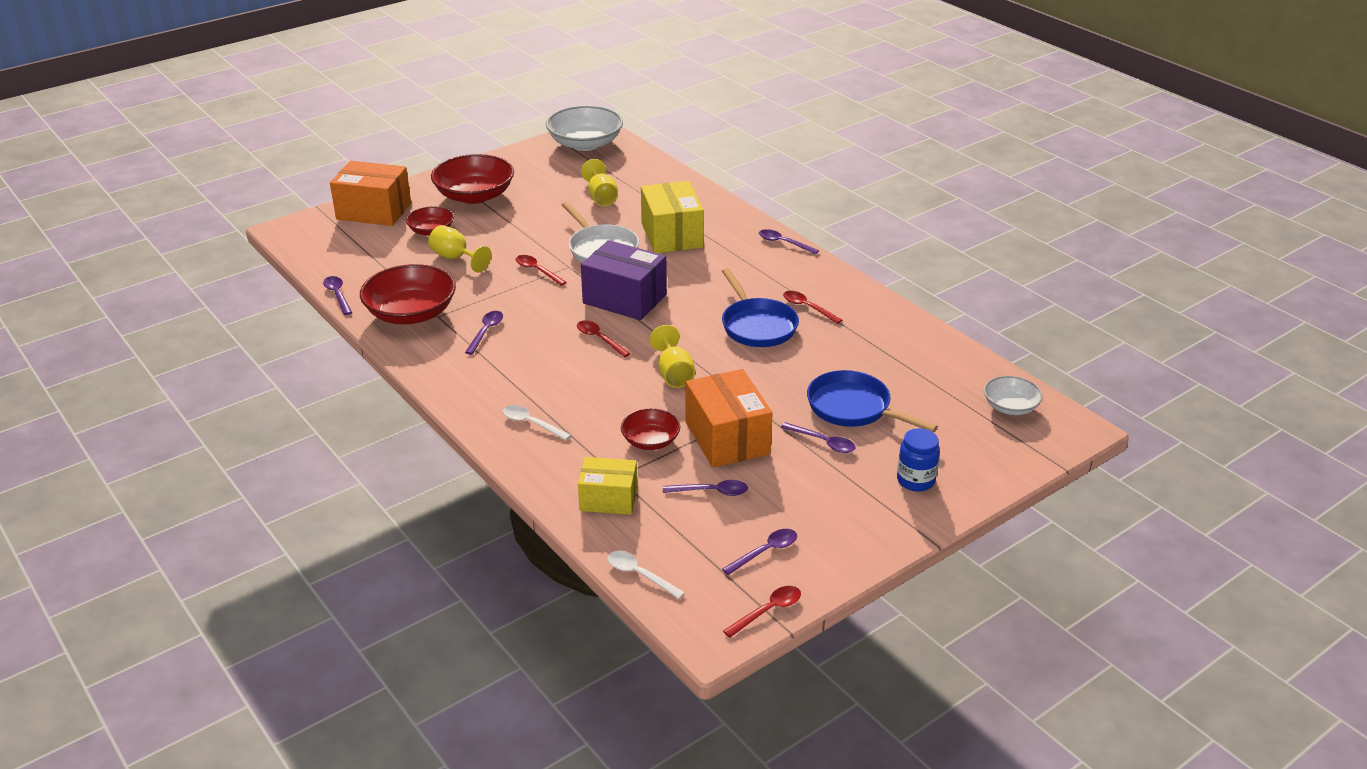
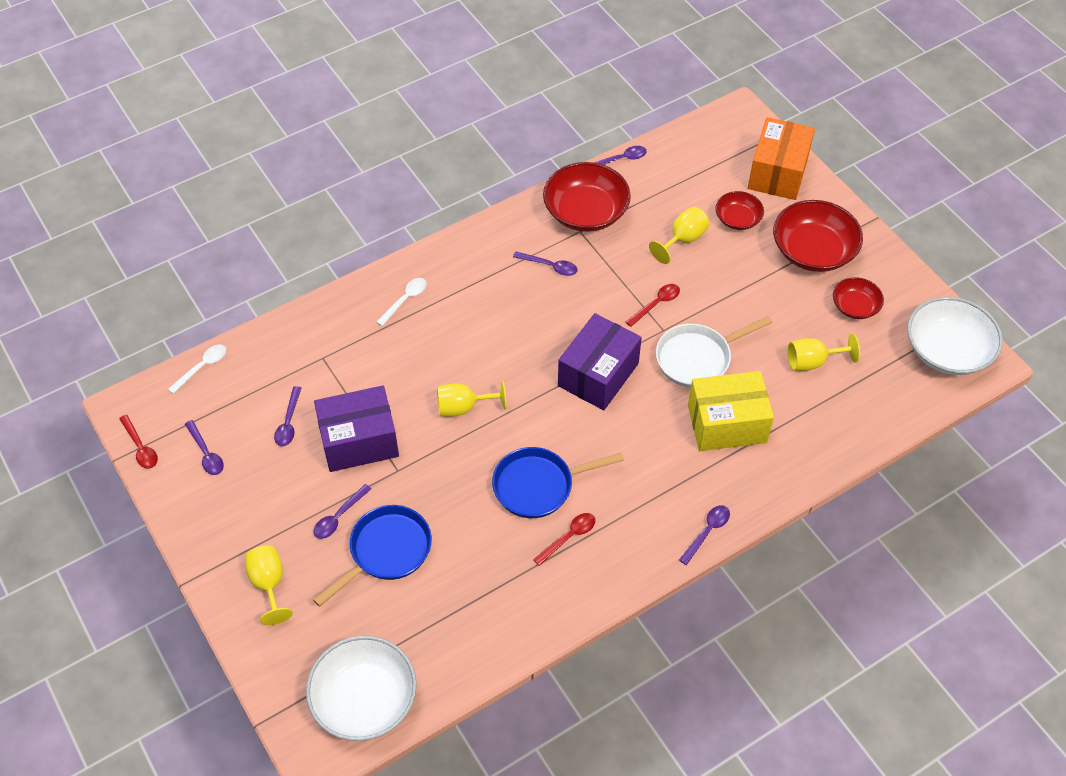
camera: 95 degrees right, 20 degrees up
red spoon [577,320,631,357] -> none
yellow box [578,457,637,515] -> none
red bowl [621,409,680,450] -> red bowl moved to [833,277,884,319]
orange box [686,369,773,468] -> purple box [314,385,399,472]
blue jar [897,428,940,492] -> yellow goblet [245,546,293,625]
white bowl [984,376,1043,415] -> white bowl [306,636,417,741], size x1.80

